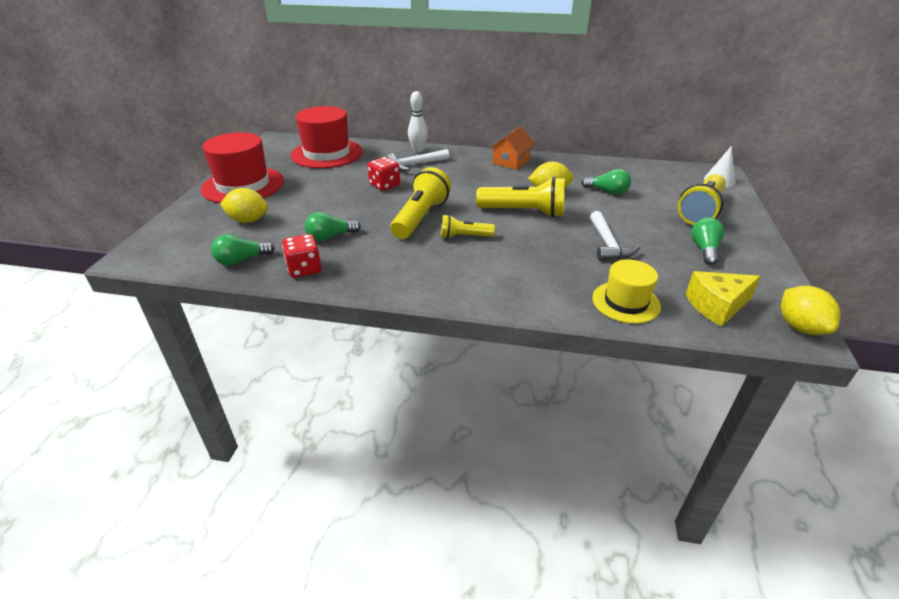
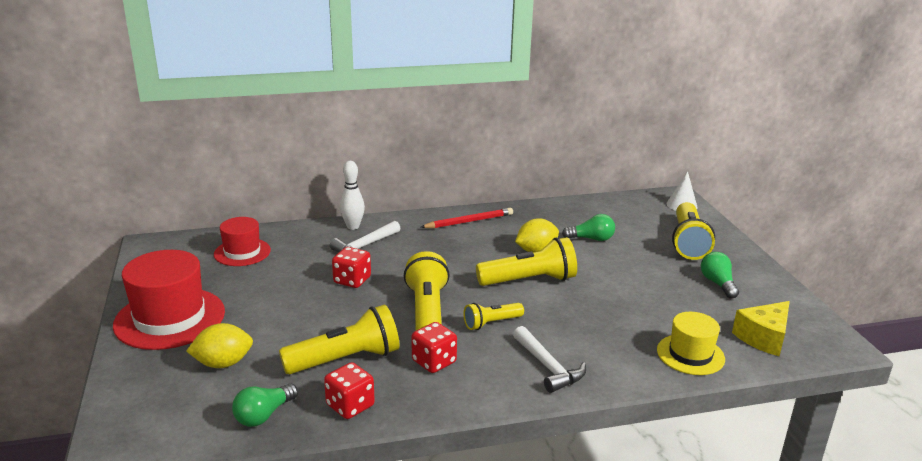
camera: 25 degrees left, 10 degrees down
red hat [291,106,363,168] -> red hat [214,217,271,266], size x0.60
green light bulb [305,212,361,241] -> yellow flashlight [279,305,399,374]
orange house [490,126,535,170] -> red pencil [421,208,513,228]
white hammer [590,211,640,260] -> white hammer moved to [513,326,586,393]
yellow lemon [781,286,840,335] -> none
none -> red dice [412,322,457,373]

